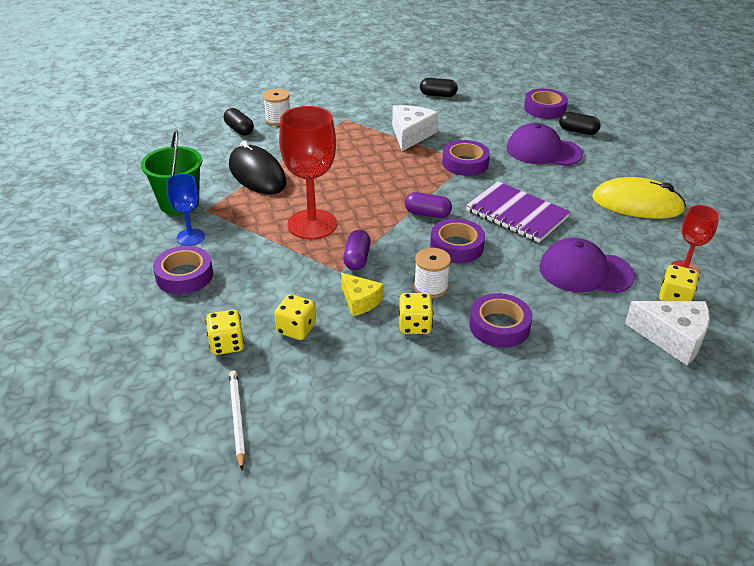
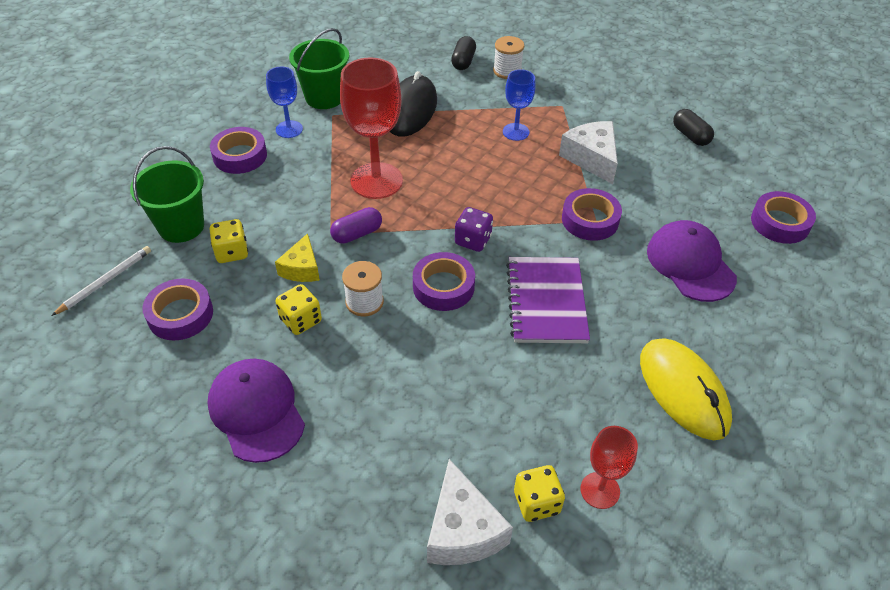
camera: 50 degrees right, 10 degrees up
yellow dice [206,310,244,355] -> green bucket [130,146,204,243]
white cheese [392,105,439,151] -> white cheese turned 90 degrees counterclockwise [559,121,618,184]
purple capsule [405,192,452,218] -> purple dice [455,207,493,252]
purple tape [469,293,532,348] -> purple tape moved to [142,278,213,340]
purple cap [539,238,635,293] -> purple cap moved to [207,359,305,463]
black capsule [559,112,601,135] -> none
none -> blue goblet [503,69,536,141]

